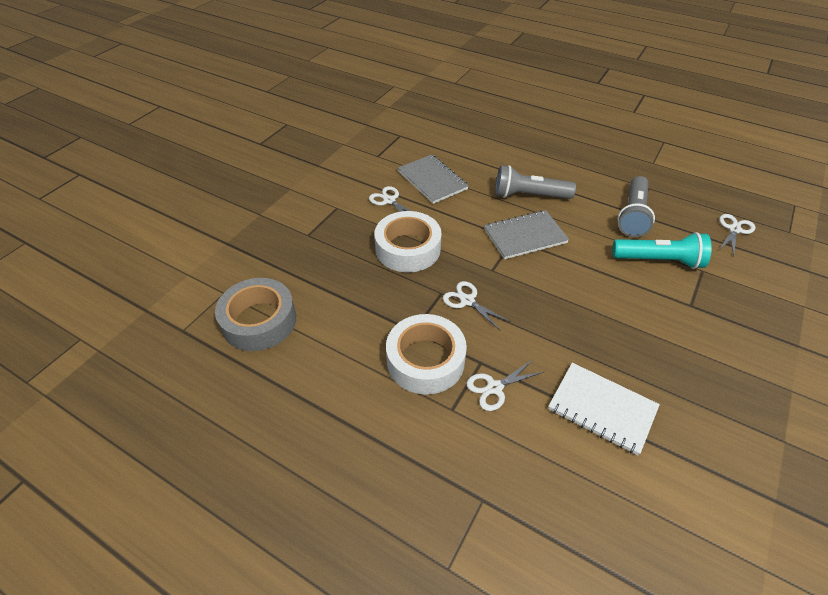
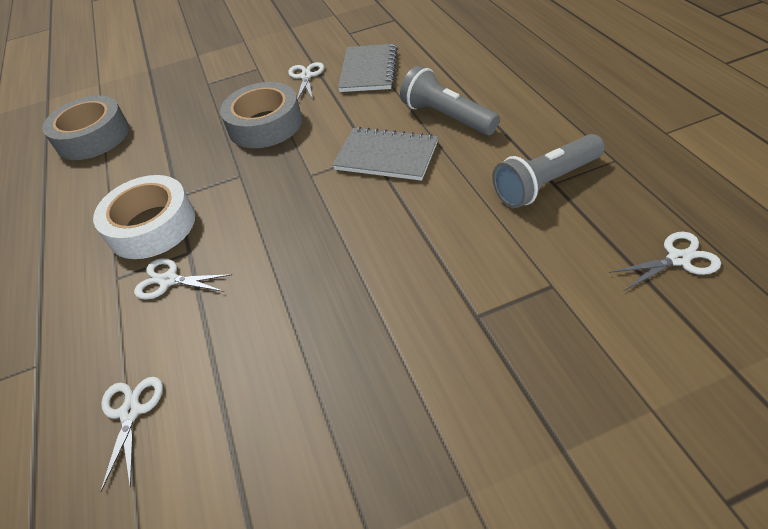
camera: 45 degrees right, 0 degrees up
white tape [375,211,442,272] -> grey tape [220,82,302,148]
white scissors [443,281,511,331] -> white scissors moved to [100,377,163,492]
white notebook [548,363,660,455] -> none
turquoise flashlight [612,232,712,269] -> none

